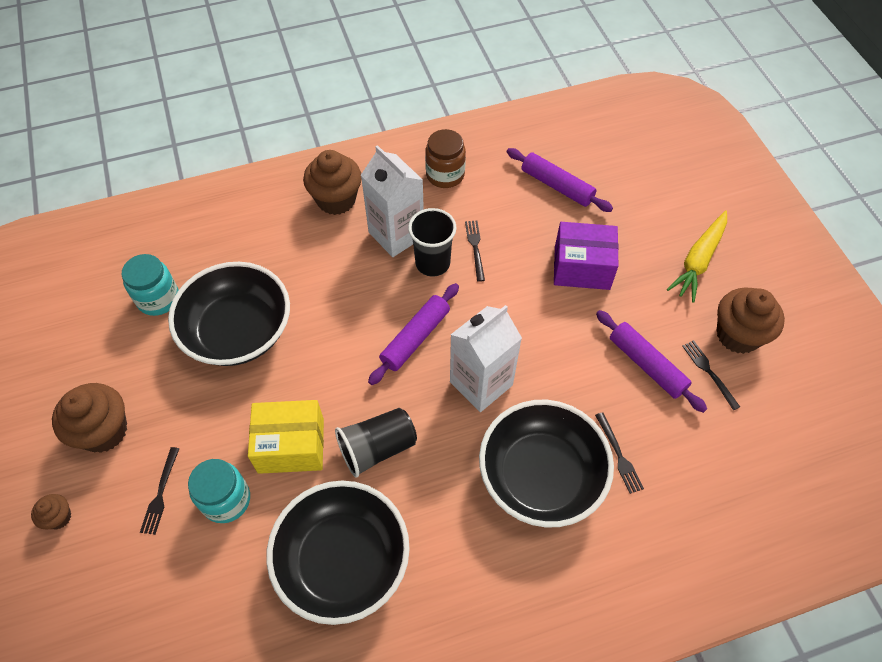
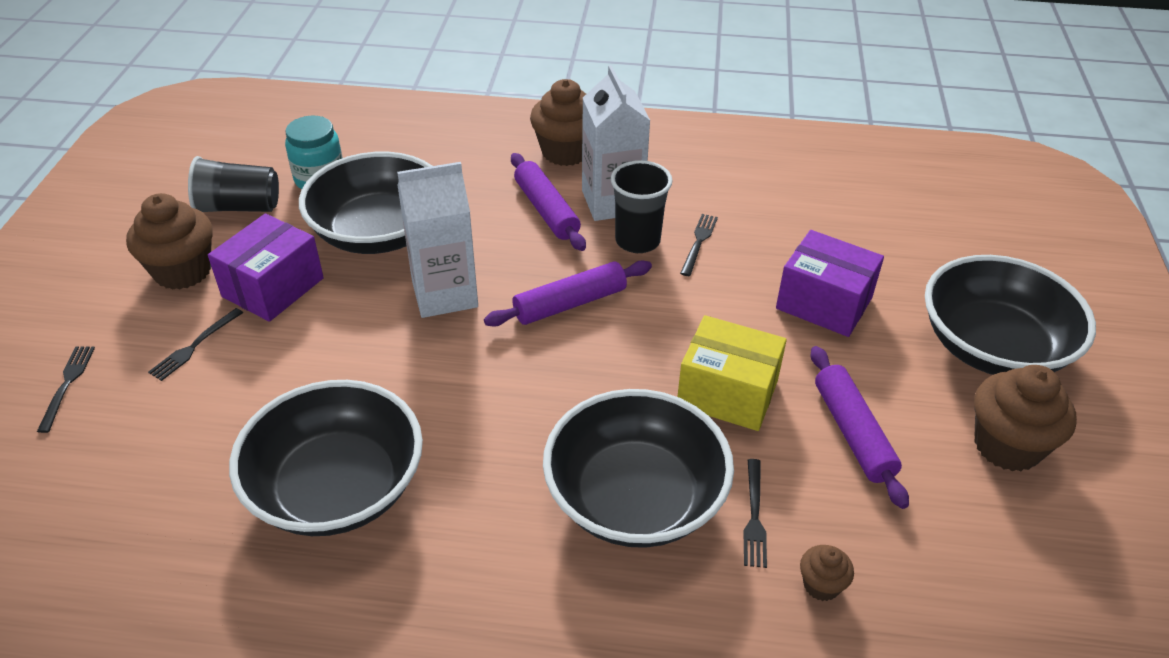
camera: 25 degrees right, 15 degrees down
brown cupcake [31,494,71,530] -> brown cupcake moved to [800,545,854,601]
turquoise jar [188,459,250,523] -> none
yellow box [248,400,324,474] -> yellow box moved to [677,315,787,431]
black cup [335,408,417,478] -> black cup moved to [188,156,279,212]
brown jar [425,129,466,188] -> none
white carton [450,305,522,412] -> white carton moved to [397,162,478,318]
purple rolling pin [507,148,613,212] -> purple rolling pin moved to [511,153,586,251]
yellow carrot [667,210,727,303] -> black bowl [925,255,1096,375]
black fork [682,340,740,410] -> black fork moved to [37,346,95,433]
none -> purple box [208,214,324,322]

